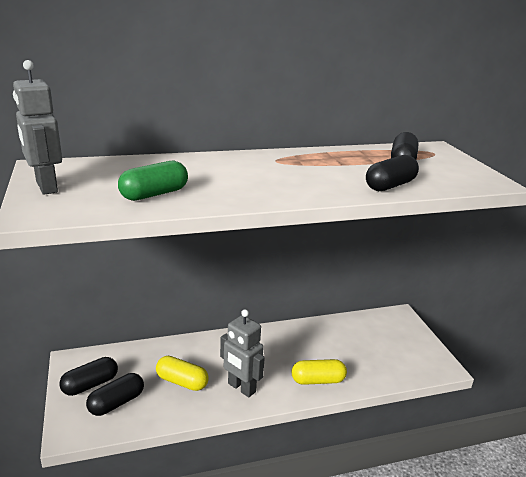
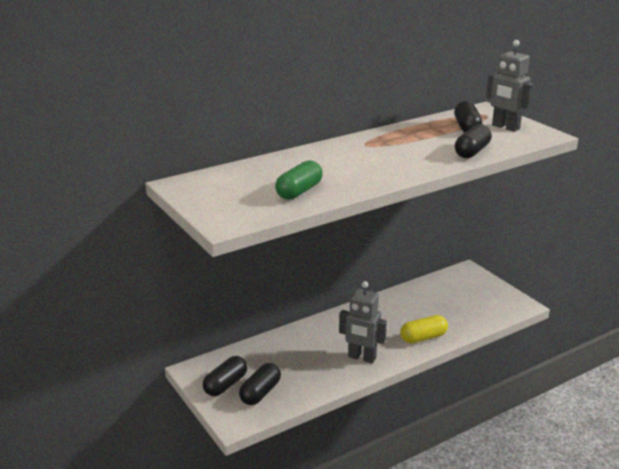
camera: 15 degrees left, 0 degrees up
grey robot [13,60,62,195] -> grey robot moved to [486,40,533,132]
yellow capsule [156,356,209,391] -> none

